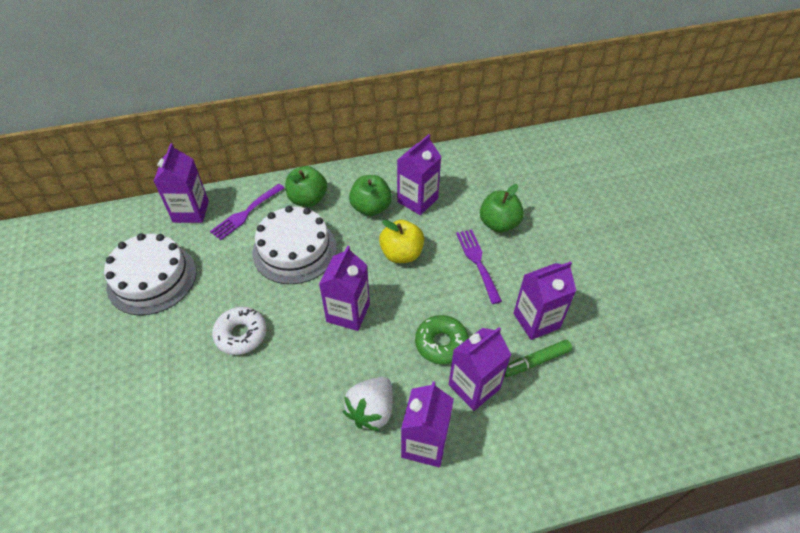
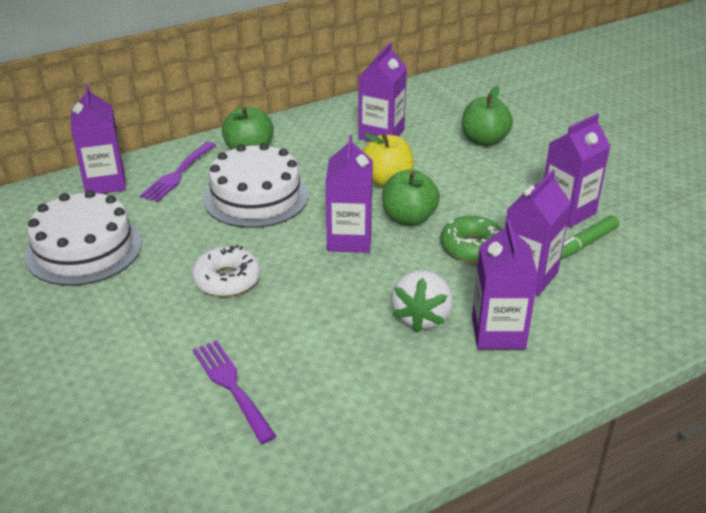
camera: 15 degrees left, 15 degrees down
green apple [349,175,392,216] -> green apple moved to [382,170,440,226]
purple fork [456,229,502,304] -> purple fork moved to [193,340,276,444]

